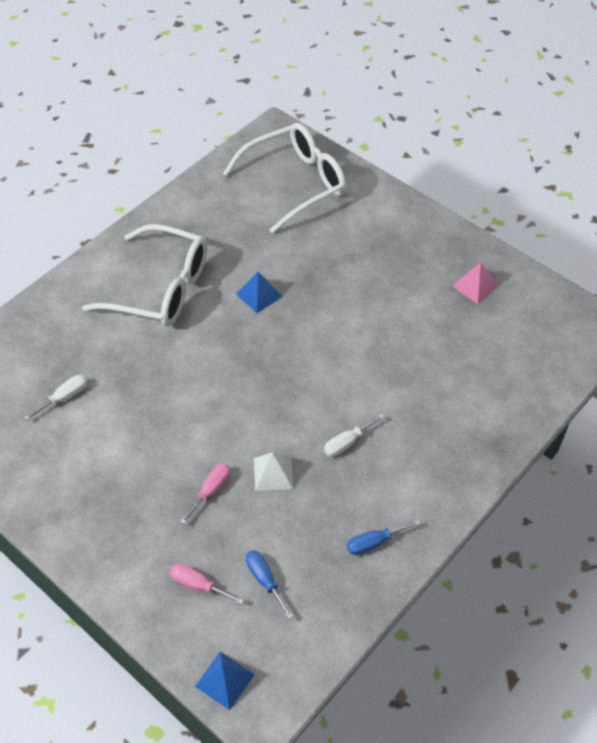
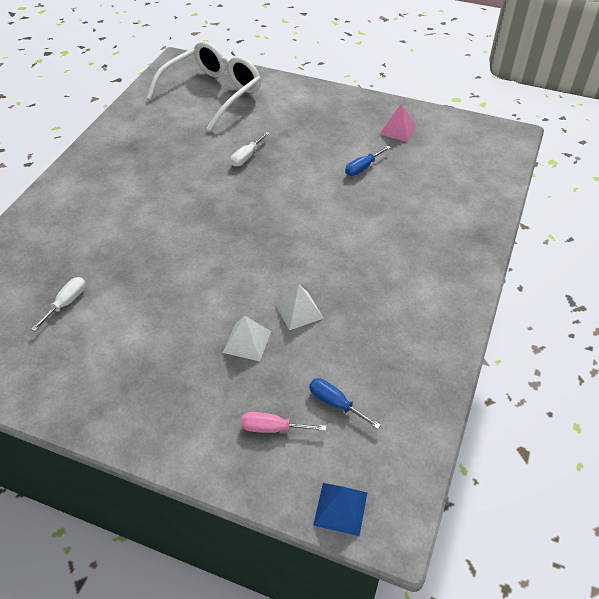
camera: 20 degrees left, 5 degrees down
white glasses [82,224,208,327] -> none
pink screwdriver [180,463,230,524] -> white pyramid [223,316,272,361]
blue pyramid [236,272,283,313] -> none
white screwdriver [324,414,385,457] -> white screwdriver moved to [230,132,270,166]
blue screwdriver [347,520,420,555] -> blue screwdriver moved to [345,146,391,176]

